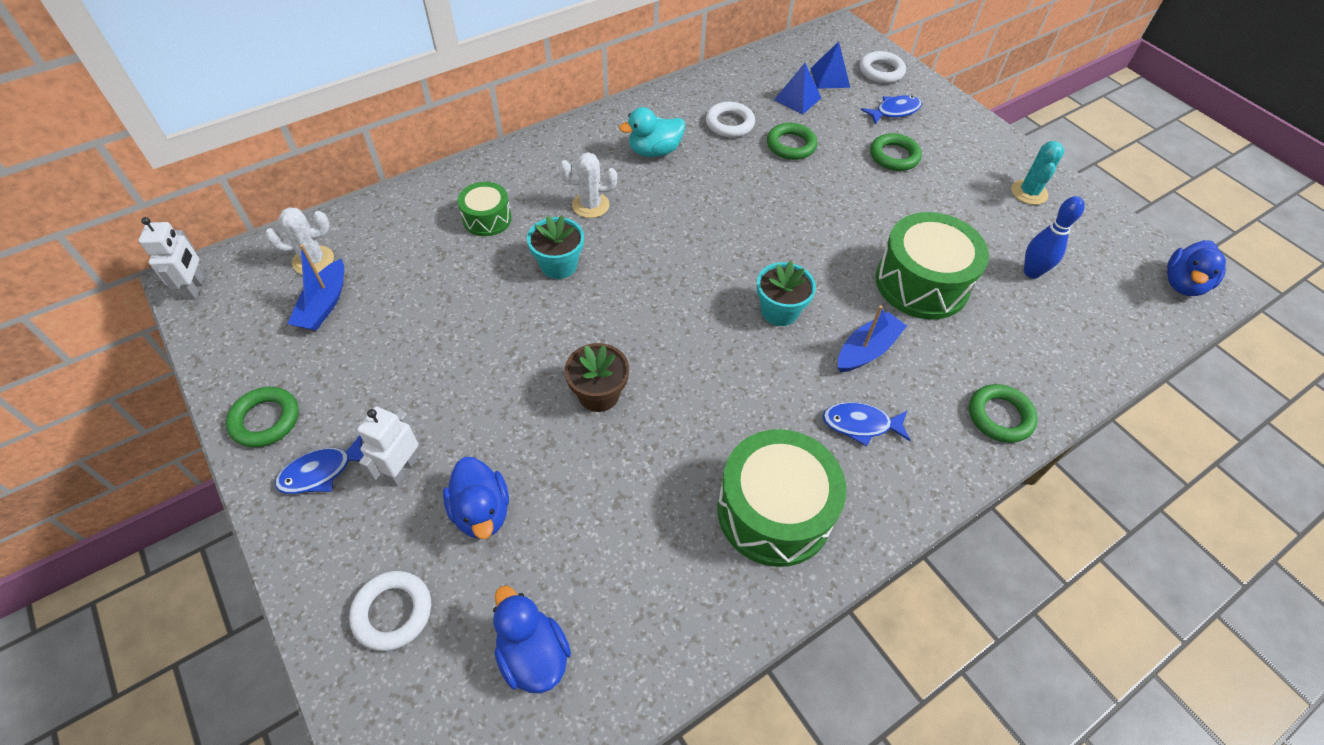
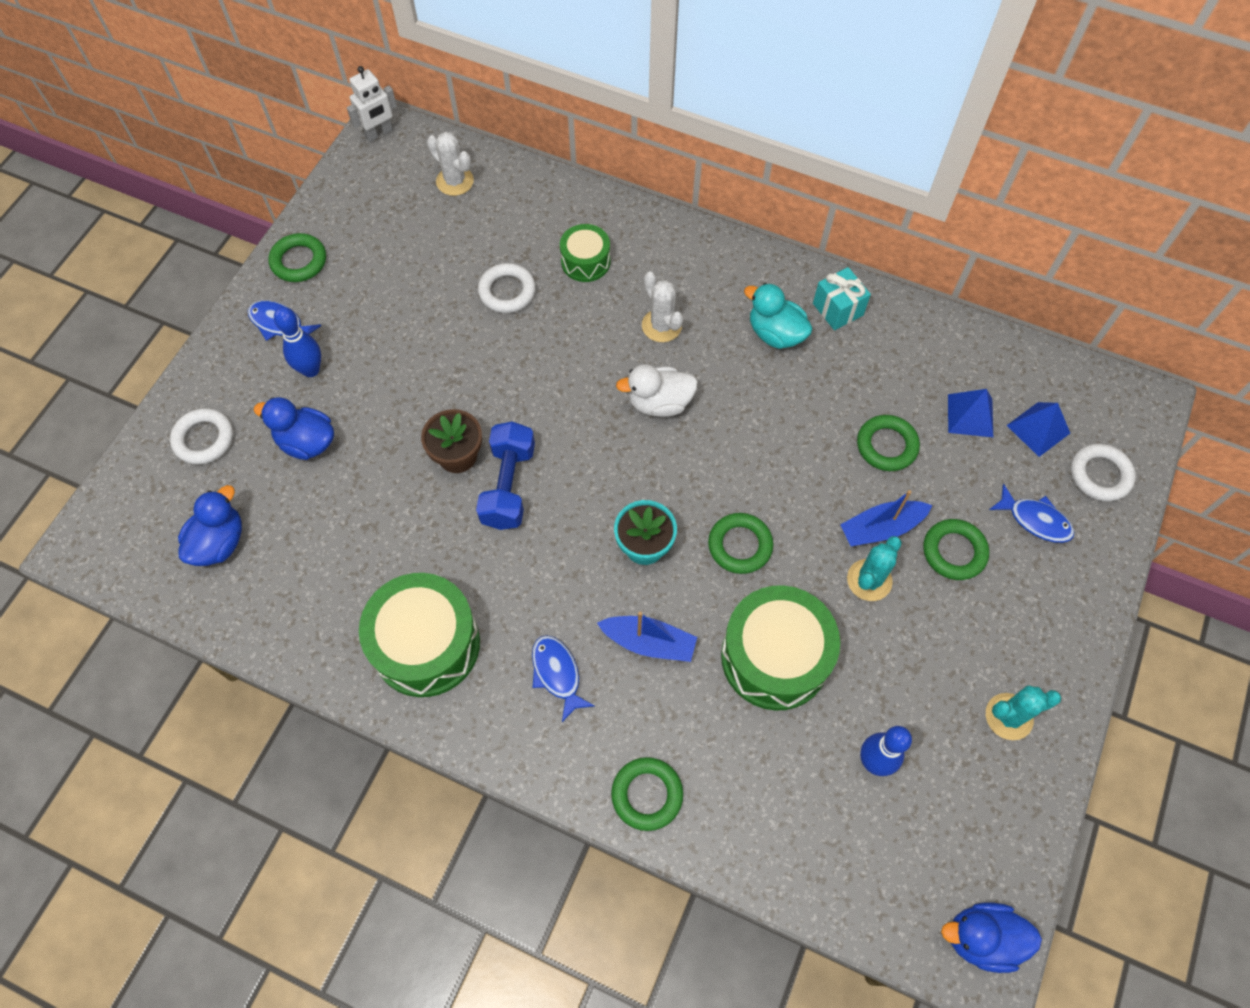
camera: 60 degrees right, 10 degrees up
blue boat [288,244,344,331] -> blue boat moved to [840,490,932,546]
white robot [357,406,418,486] -> blue bowling pin [274,307,321,377]
blue duck [443,457,509,539] -> blue duck turned 75 degrees clockwise [254,397,334,460]
turquoise flower pot [527,215,584,279] -> none
white ring [706,102,755,137] -> white ring moved to [478,263,536,313]
none -> blue dumbbell [476,421,535,530]
none -> white duck [616,364,698,417]
none -> green ring [708,513,773,574]
none -> turquoise gift [813,267,871,330]
none -> turquoise cactus [847,536,902,601]

